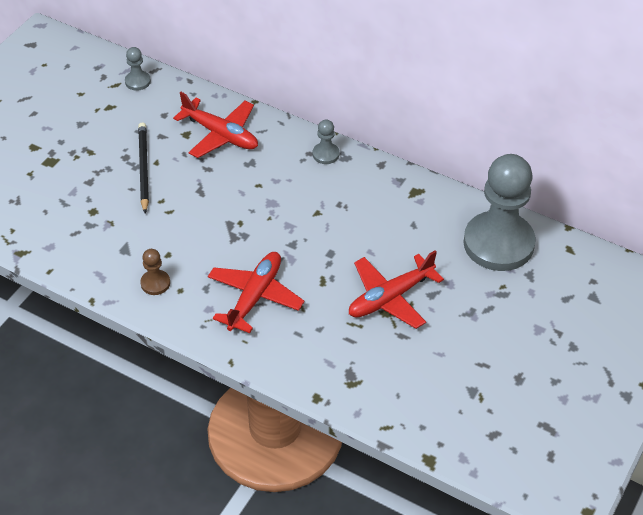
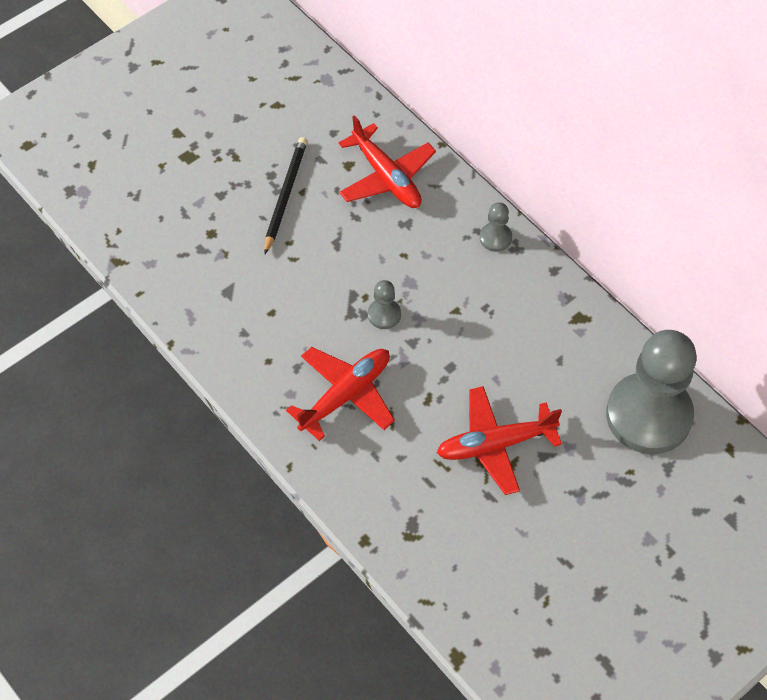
camera: 20 degrees right, 10 degrees up
grey pawn [125,47,151,91] -> grey pawn moved to [368,280,401,329]
brown pawn [140,249,170,295] -> none

